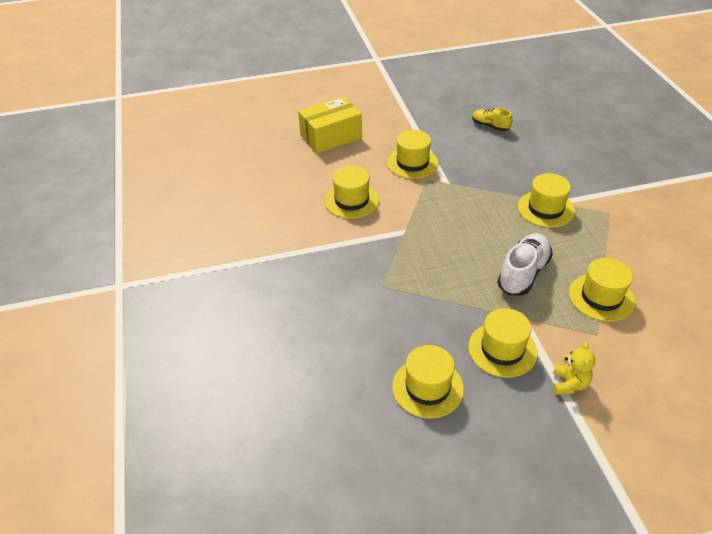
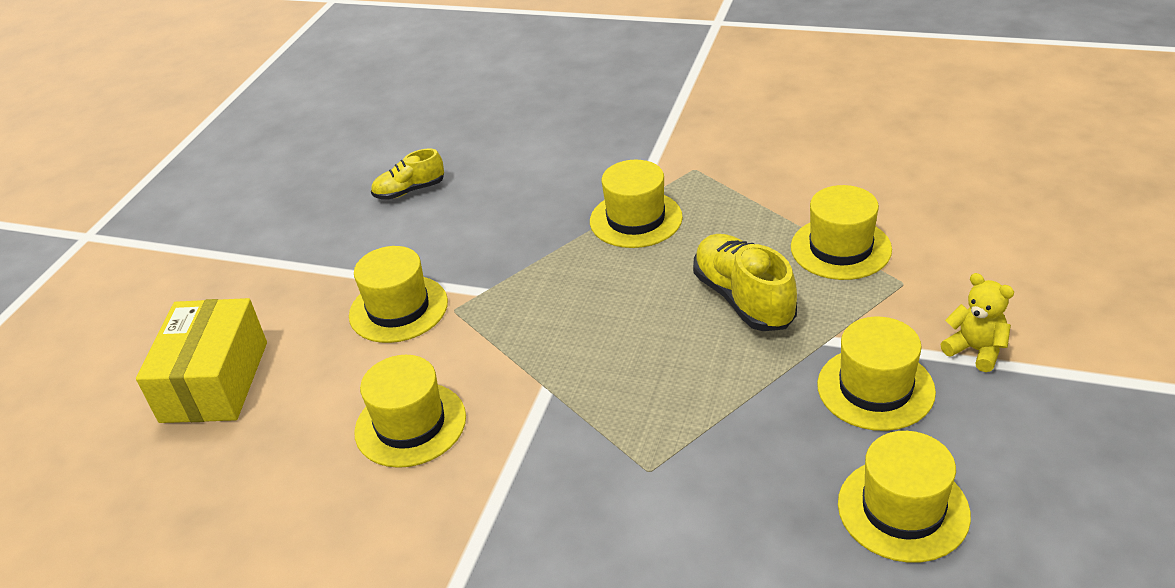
camera: 55 degrees left, 5 degrees down
white shoe [497,233,553,296] -> yellow shoe [693,234,797,331]

